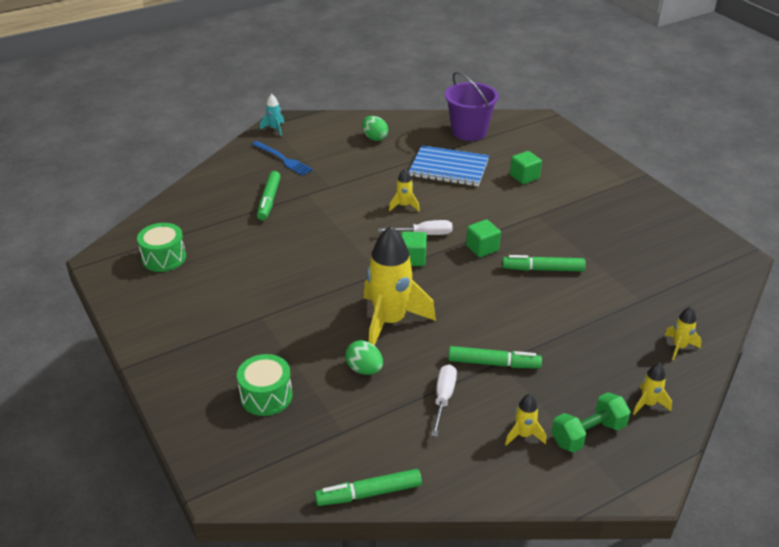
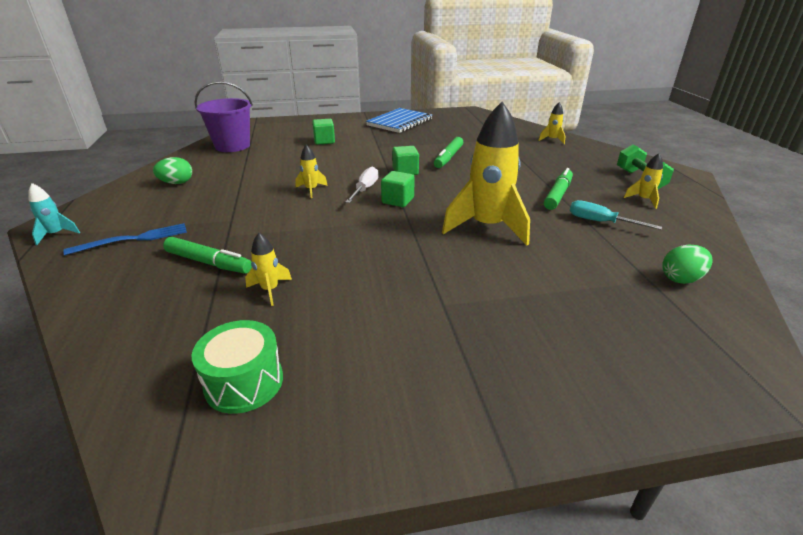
camera: 70 degrees left, 5 degrees down
green drum [237,354,293,416] -> none
green marker [315,469,422,506] -> none
green egg [345,340,383,375] -> green egg moved to [662,245,713,284]
blue notebook [409,145,489,186] -> blue notebook moved to [366,108,432,133]
white screwdriver [431,364,457,437] -> turquoise screwdriver [570,200,662,230]
yellow rocket [633,363,672,415] -> yellow rocket moved to [245,233,292,306]

